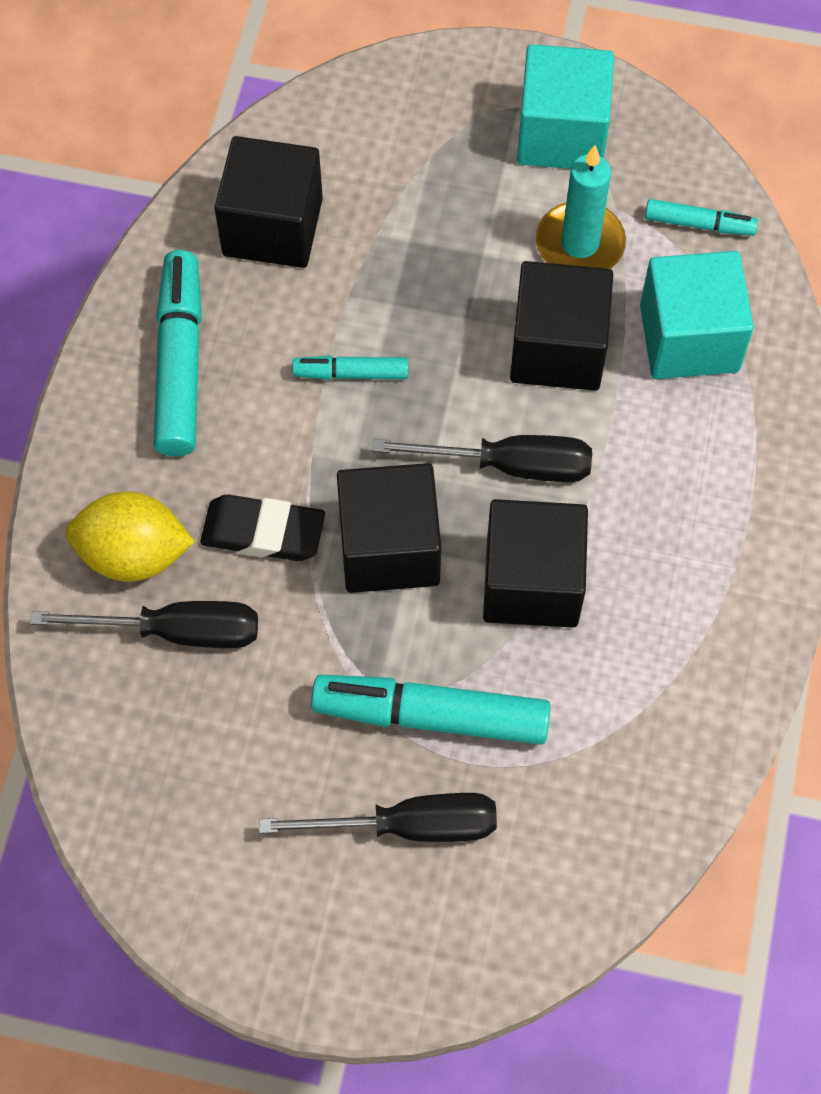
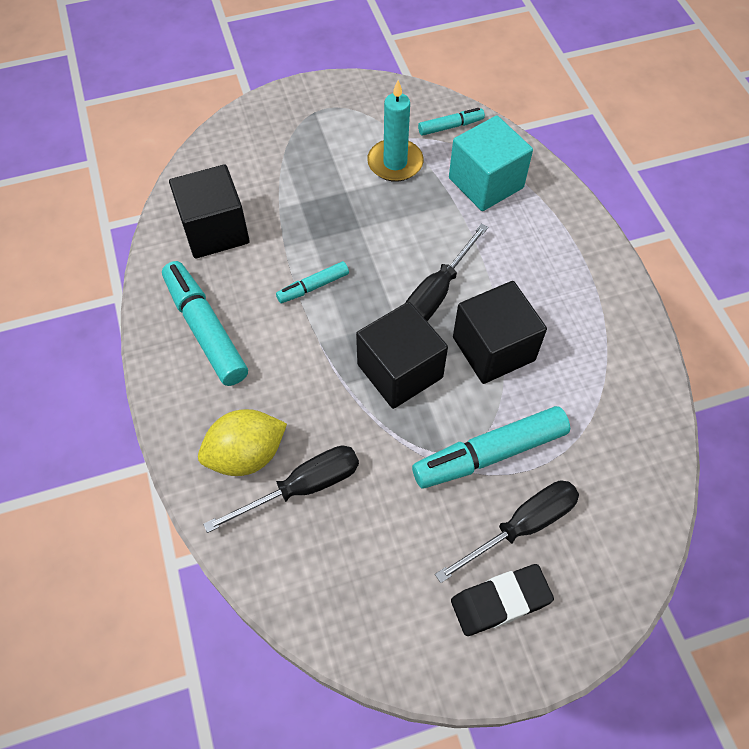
camera: 30 degrees left, 5 degrees down
black eraser [200,495,325,561] -> black eraser moved to [451,564,554,636]
black screwdriver [373,435,592,482] -> black screwdriver turned 150 degrees clockwise [405,224,488,321]
black cube [510,261,613,391] -> none
turquoise cube [517,44,614,169] -> none

